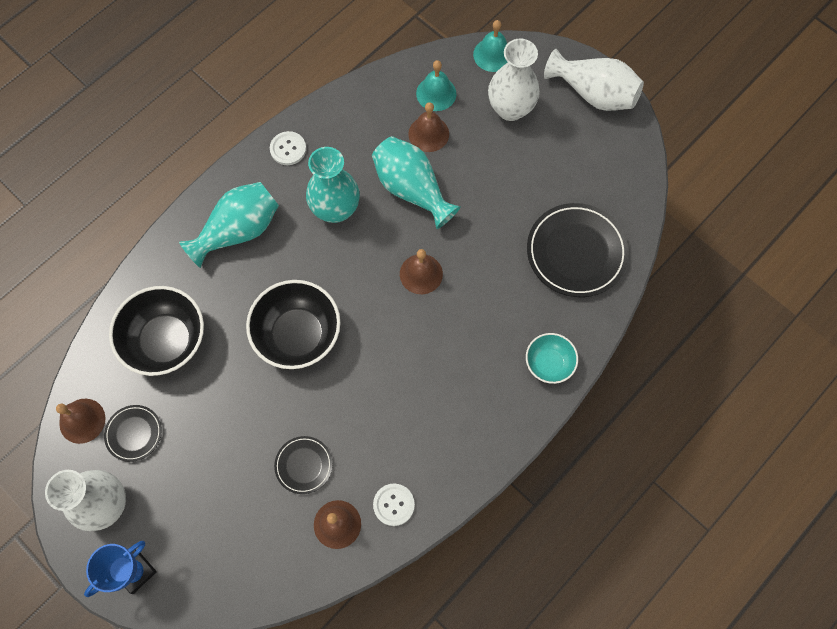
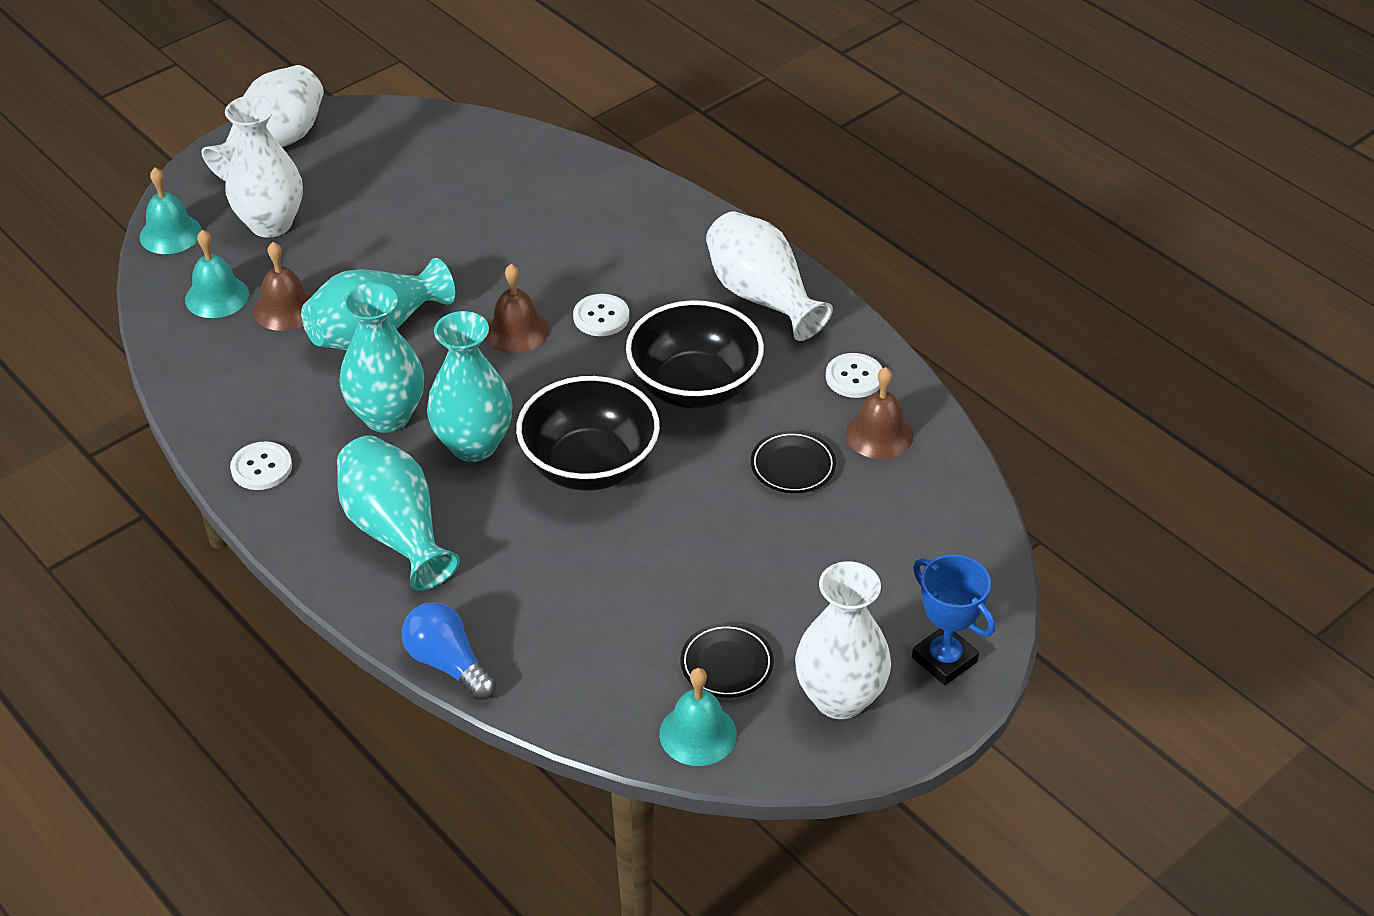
camera: 85 degrees left, 25 degrees down
brown bell [56,399,106,444] -> turquoise bell [659,668,737,766]
black bowl [109,286,204,376] -> black bowl moved to [626,300,764,409]
turquoise bowl [526,333,578,384] -> none
black plate [527,203,629,297] -> none
none -> blue light bulb [401,602,496,700]
none -> turquoise vase [427,311,513,462]
none -> white button [573,294,629,336]
none -> white vase [706,211,833,341]

